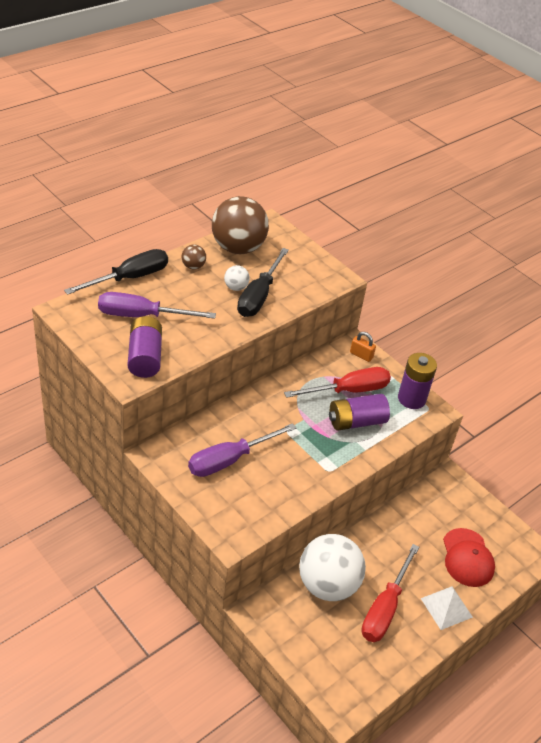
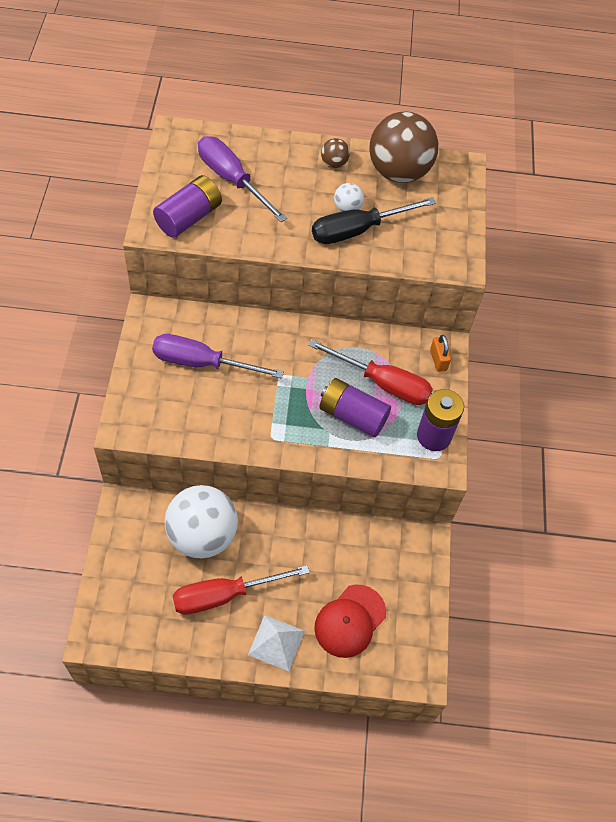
camera: 45 degrees right, 15 degrees up
black screwdriver [64,249,168,295] -> none

